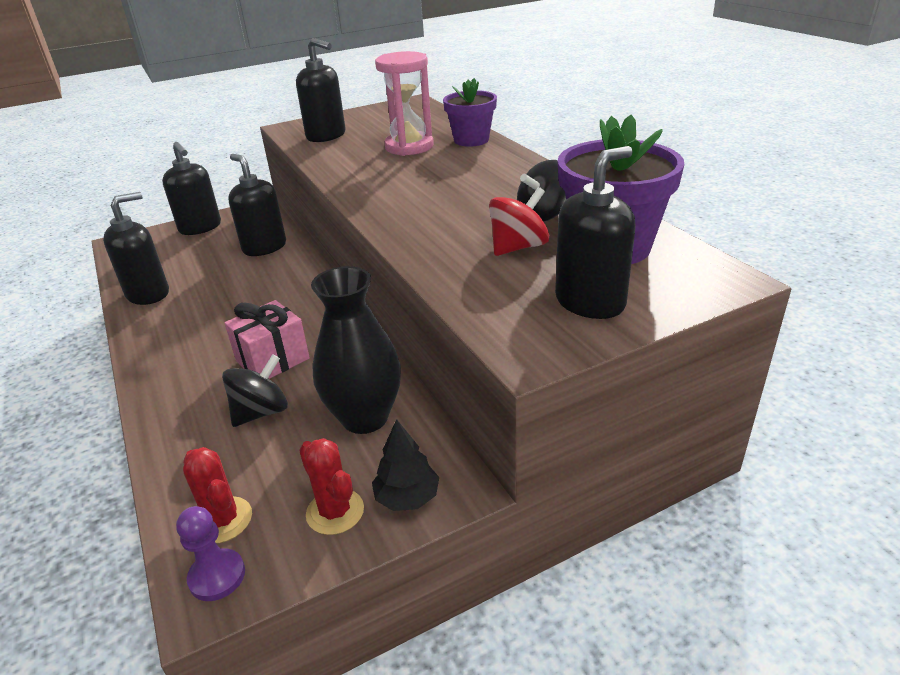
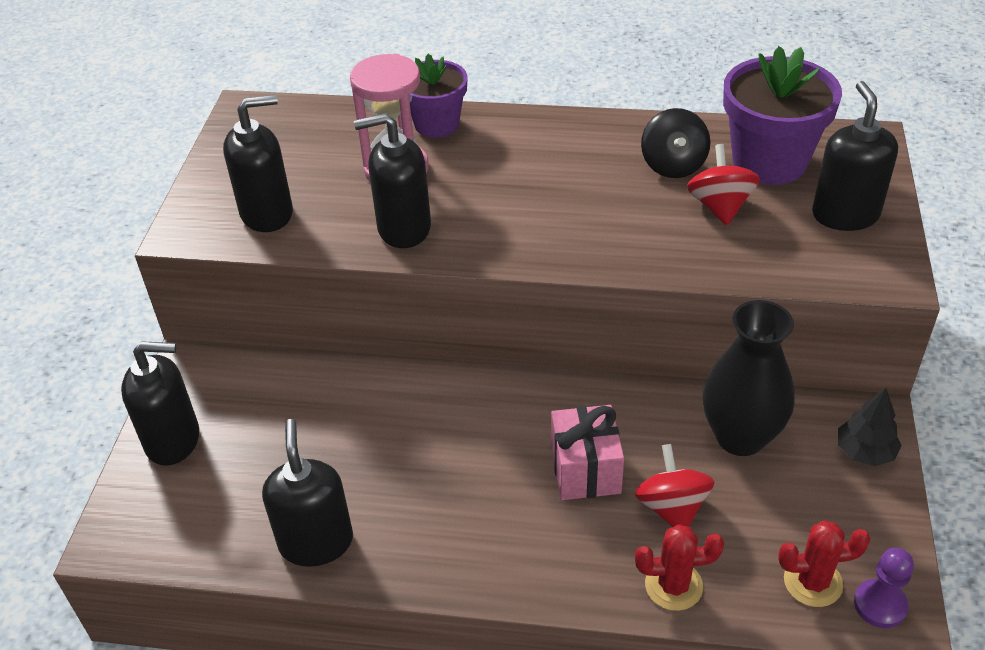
camera: 55 degrees left, 10 degrees up
black spinning top [222,354,288,427] -> red spinning top [635,444,715,527]
black soap dispenser [228,154,286,256] -> black soap dispenser moved to [354,113,431,248]
red cactus [299,438,364,535] -> red cactus moved to [635,524,724,611]

